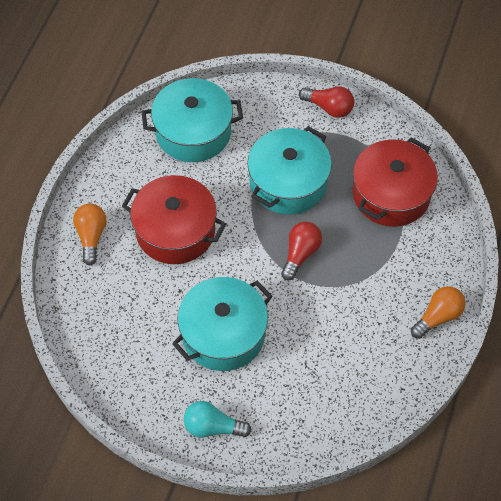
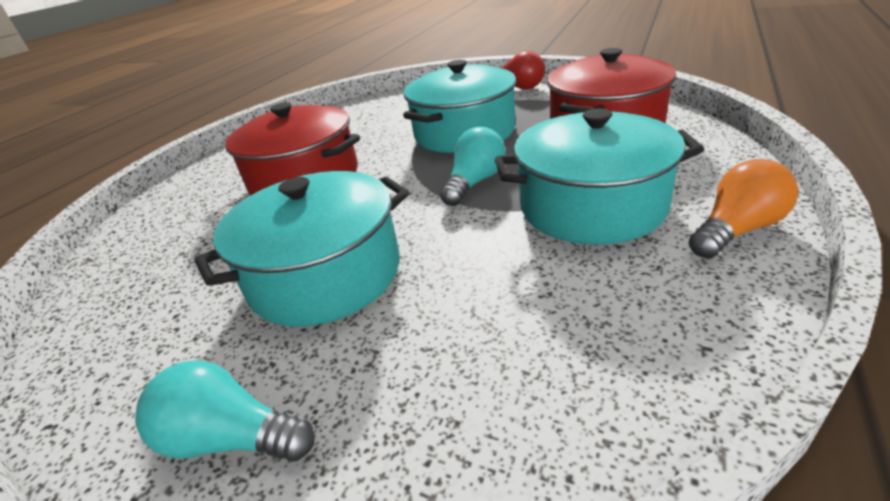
camera: 10 degrees right, 25 degrees down
orange light bulb [73,204,106,266] -> none
turquoise pot [141,78,243,162] -> turquoise pot moved to [495,108,704,245]
red light bulb [281,222,322,281] -> turquoise light bulb [440,127,506,206]

